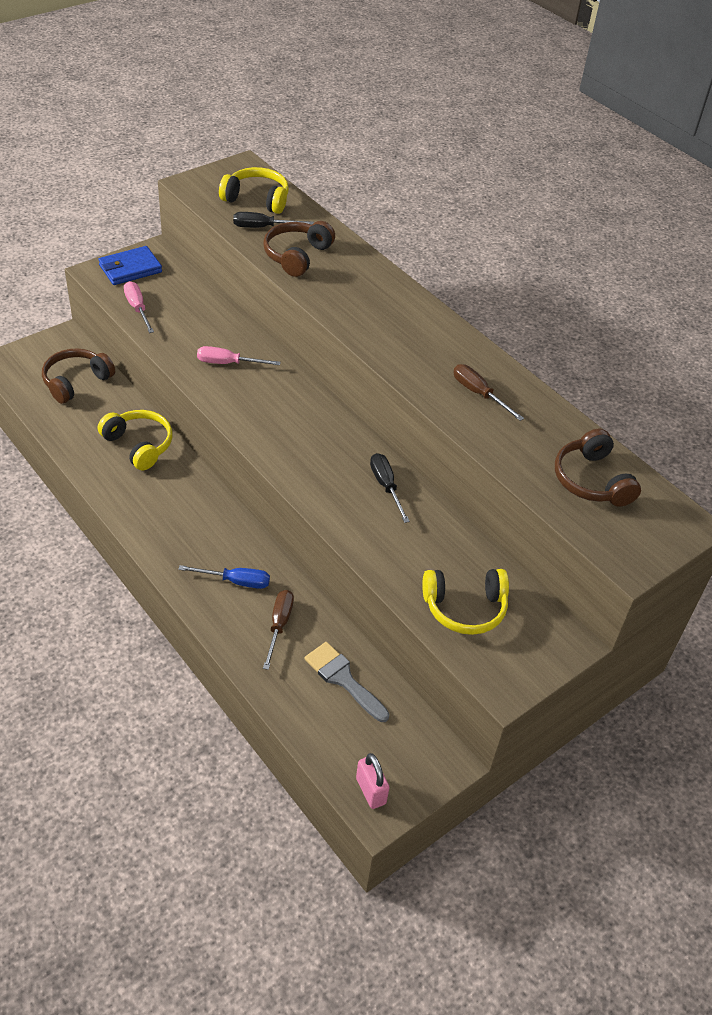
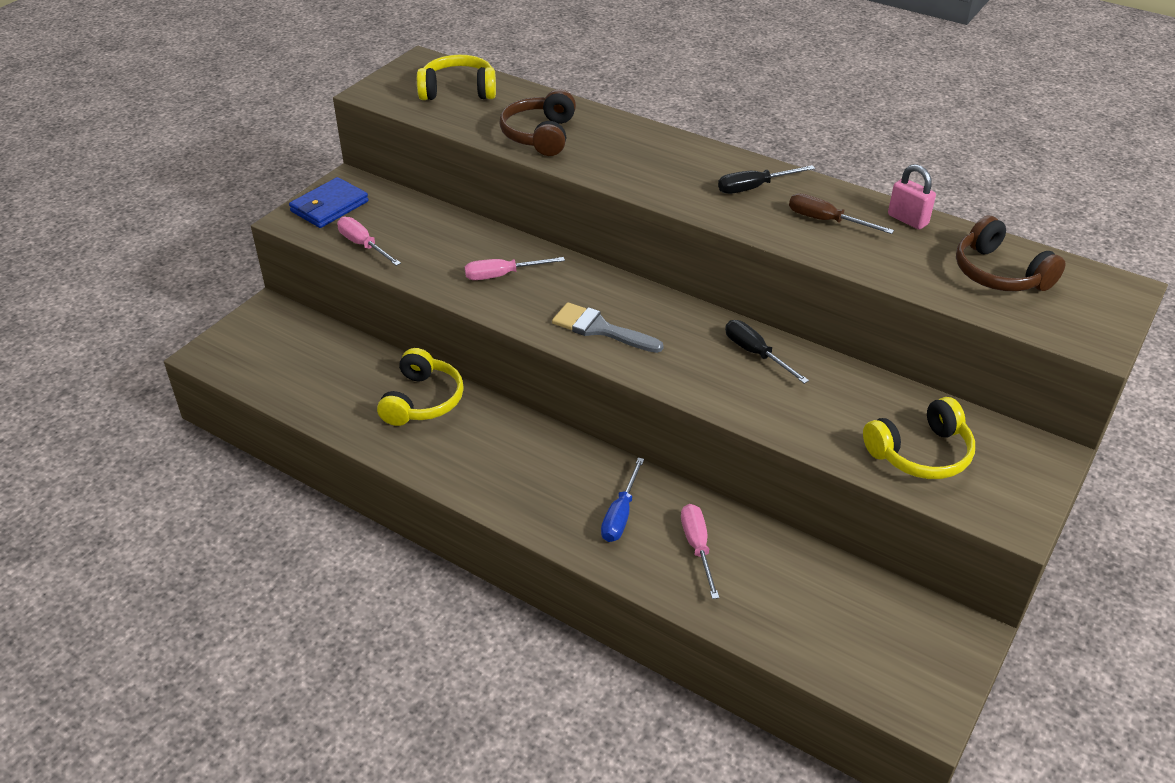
camera: 15 degrees left, 5 degrees down
brown headphones [42,348,115,404] -> none
yellow headphones [98,410,173,471] -> yellow headphones turned 75 degrees clockwise [377,348,464,426]
blue screwdriver [178,565,270,589] -> blue screwdriver turned 120 degrees clockwise [601,458,644,542]
black screwdriver [233,212,314,228] -> black screwdriver moved to [718,165,815,194]
brown screwdriver [263,590,294,670] -> pink screwdriver [681,504,719,599]
grey brush [304,642,390,722] -> grey brush moved to [552,302,664,353]
pink padlock [356,753,390,809] -> pink padlock moved to [888,164,936,230]

